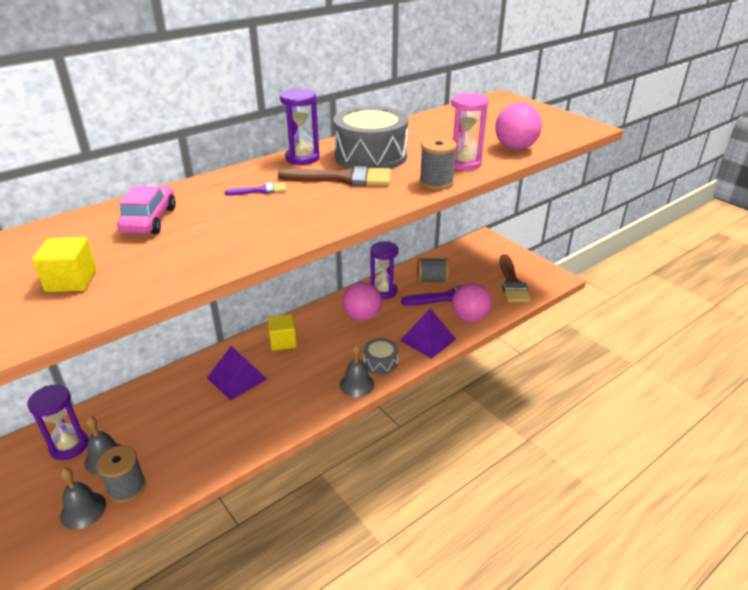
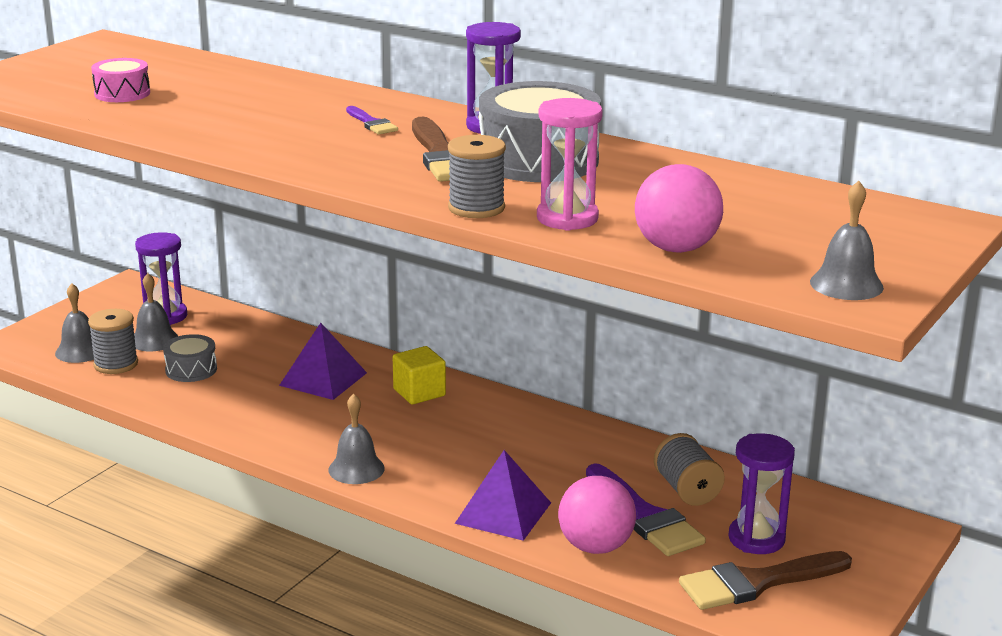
camera: 70 degrees right, 10 degrees down
yellow cube [32,237,97,292] -> pink drum [91,58,150,102]
pink car [117,186,176,234] -> none
pink ball [343,282,382,321] -> none
grey drum [364,338,398,375] -> grey drum moved to [163,334,217,382]
purple hourglass [370,241,399,299] -> purple hourglass moved to [728,433,795,554]
none -> grey bell [810,181,884,300]

